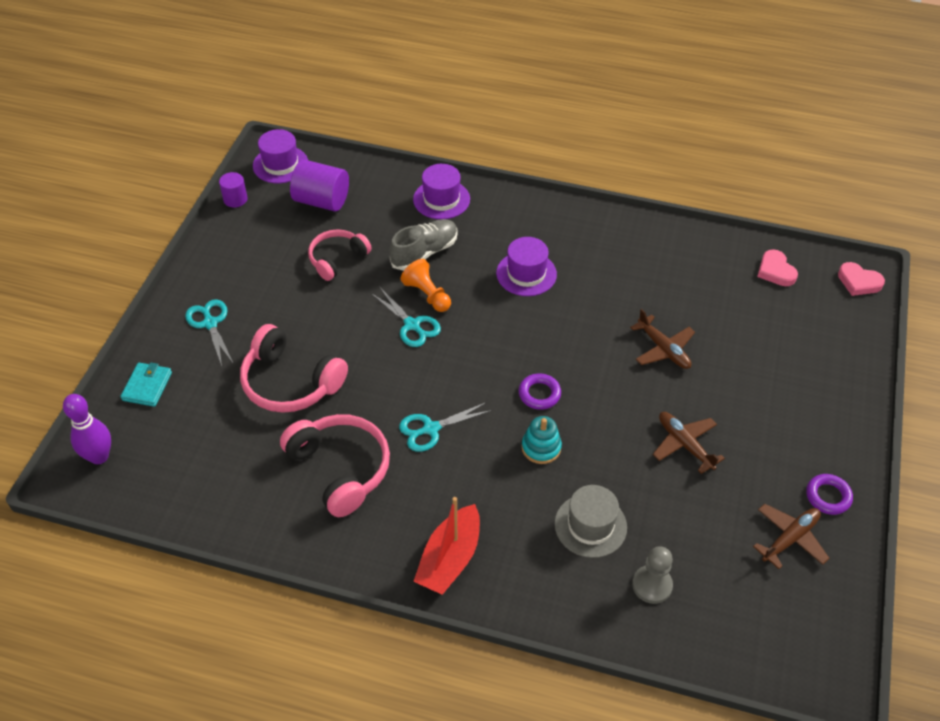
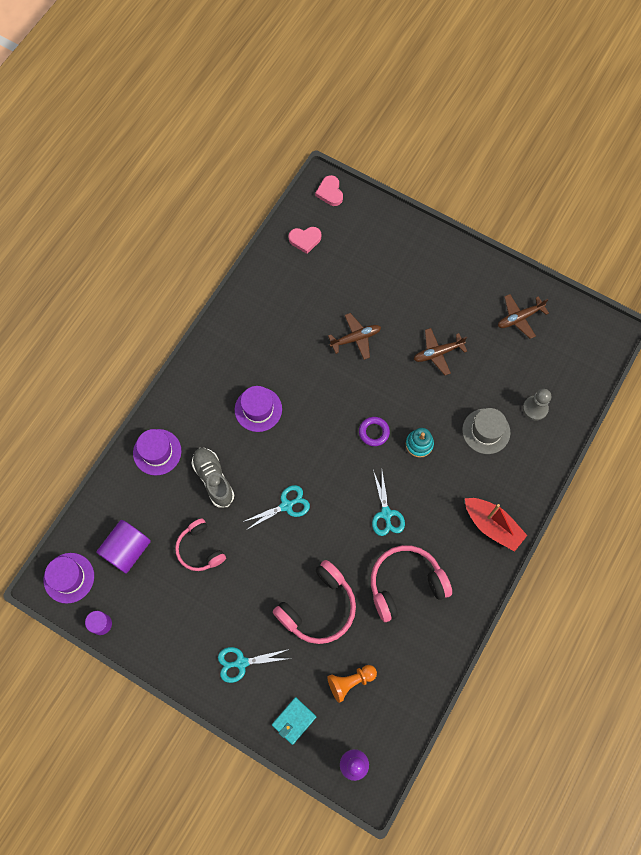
camera: 75 degrees left, 20 degrees up
turquoise wallet [120,363,172,407] -> turquoise wallet turned 75 degrees counterclockwise [272,697,316,745]
orange pawn [400,259,451,312] -> orange pawn moved to [327,665,377,703]
brown plane [753,504,830,569] -> brown plane turned 90 degrees counterclockwise [498,294,549,339]
purple ring [806,474,853,515] -> none
pink heart [838,262,885,296] -> pink heart turned 120 degrees clockwise [315,175,343,206]

